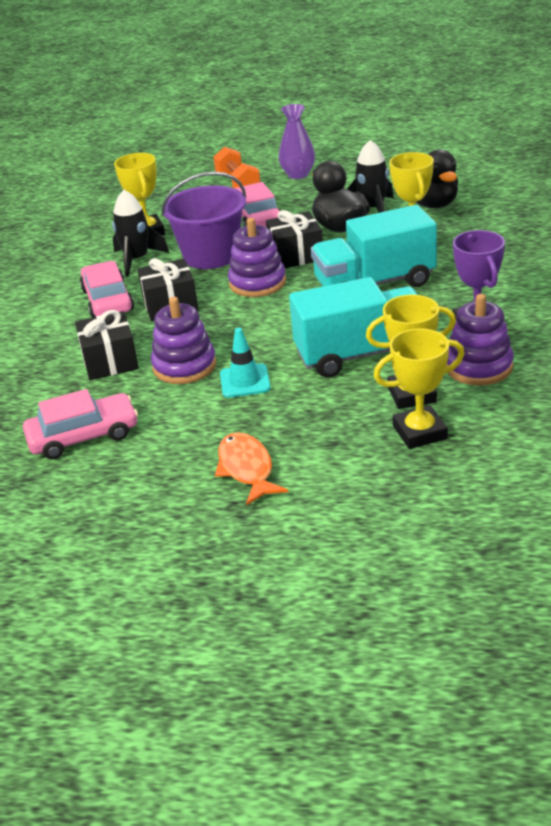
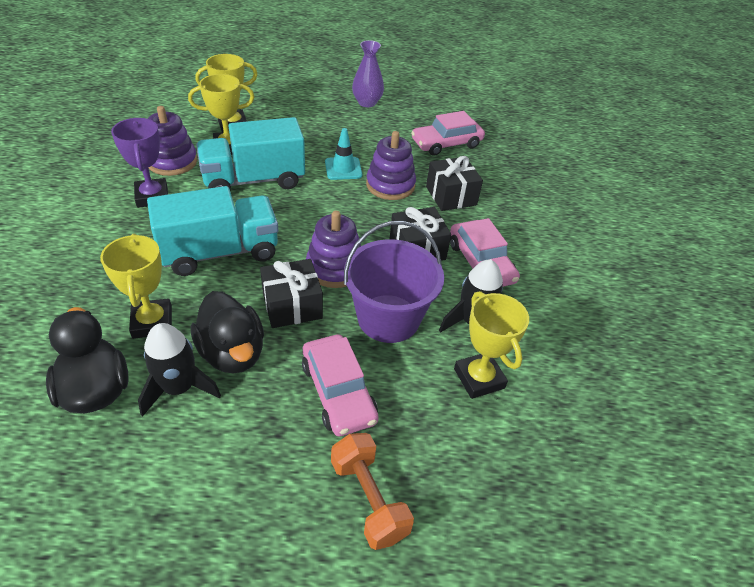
camera: 170 degrees right, 10 degrees up
orange fish [215,432,289,506] -> none
purple vase [278,104,315,179] -> purple vase moved to [352,40,384,107]

